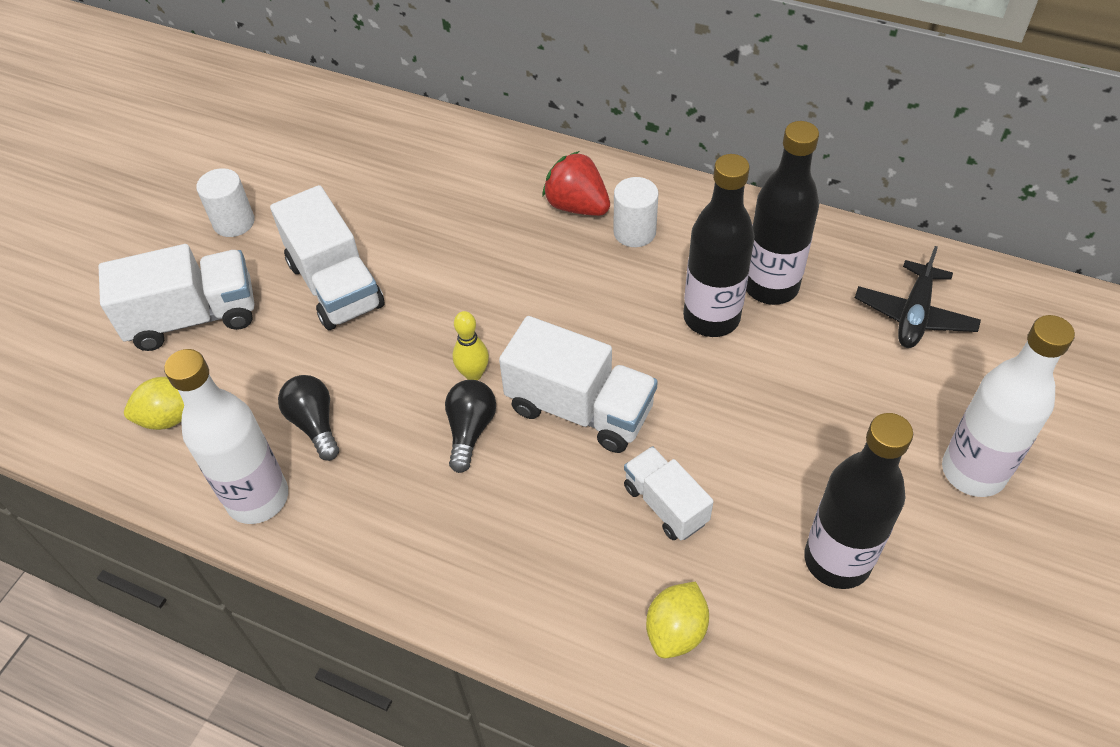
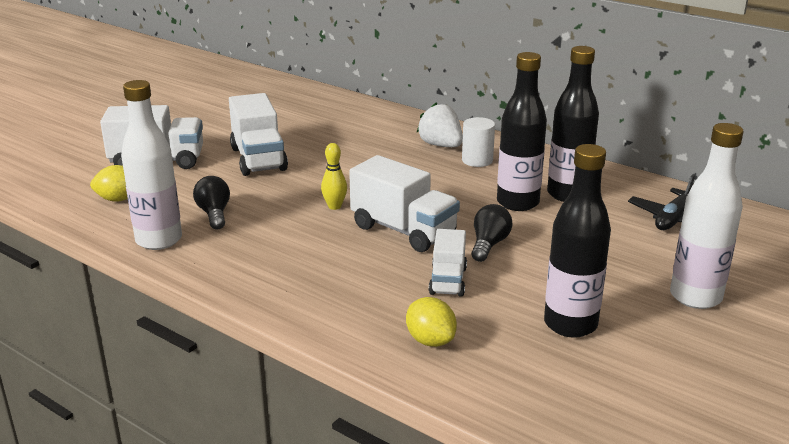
camera: 10 degrees right, 25 degrees down
white cylinder [196,168,255,237] -> none
black light bulb [445,380,496,473] -> black light bulb moved to [471,204,512,262]
red strawberry [542,151,610,216] -> white strawberry [417,103,463,147]
white truck [624,446,714,540] -> white truck turned 150 degrees counterclockwise [429,229,467,297]
yellow lemon [646,582,709,659] -> yellow lemon turned 75 degrees counterclockwise [406,297,457,347]

